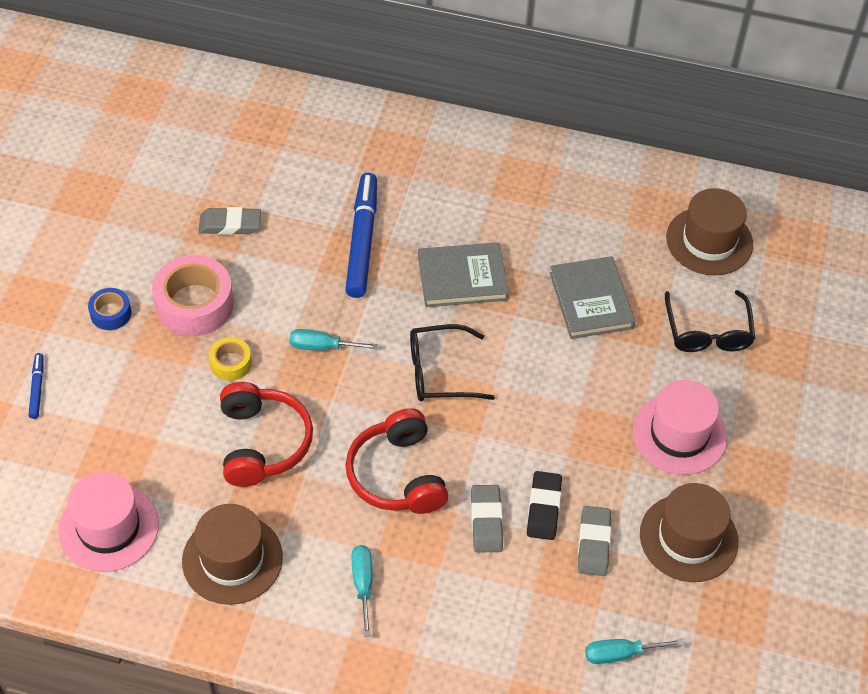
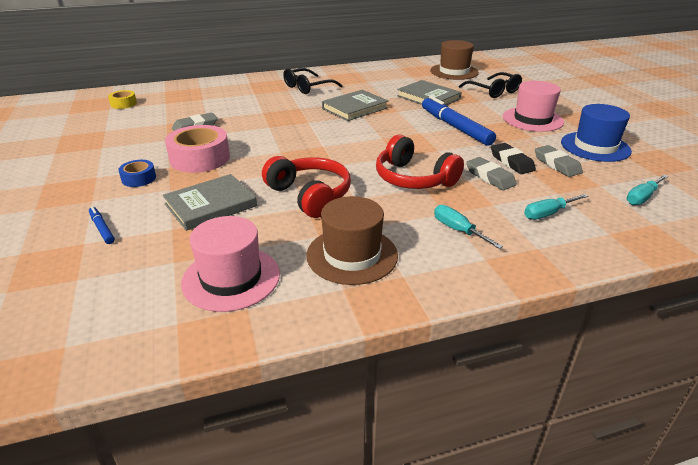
camera: 30 degrees left, 20 degrees down
yellow tape [209,337,252,381] -> yellow tape moved to [108,90,137,109]
turquoise screwdriver [290,329,378,351] -> turquoise screwdriver moved to [524,194,588,220]
blue marker [345,173,377,298] -> blue marker moved to [422,96,496,146]
black glasses [410,324,495,401] -> black glasses moved to [283,68,343,94]
brown hat [640,483,738,582] -> blue hat [561,104,632,162]
none -> grey book [163,174,257,231]

